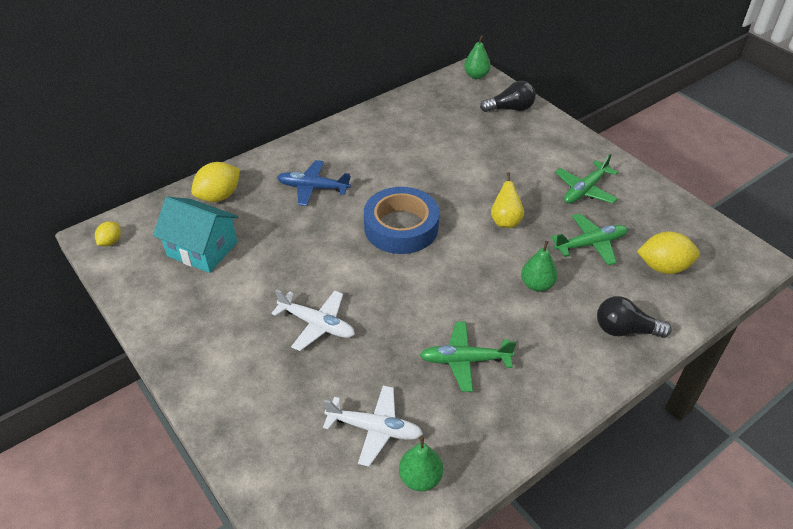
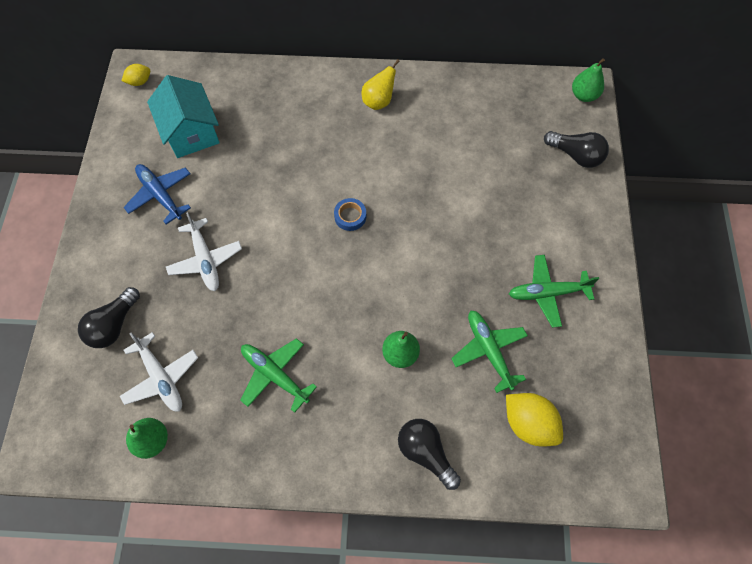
camera: 40 degrees right, 20 degrees up
yellow lemon [191,162,240,202] -> none
blue plane [277,160,351,206] -> blue plane moved to [123,164,191,225]
blue tape [364,187,439,254] -> blue tape [334,198,366,231], size x0.42
yellow pear [491,172,524,228] -> yellow pear moved to [362,59,400,110]
green plane [551,213,628,265] -> green plane turned 135 degrees counterclockwise [451,311,528,393]
none -> black light bulb [78,287,140,348]

